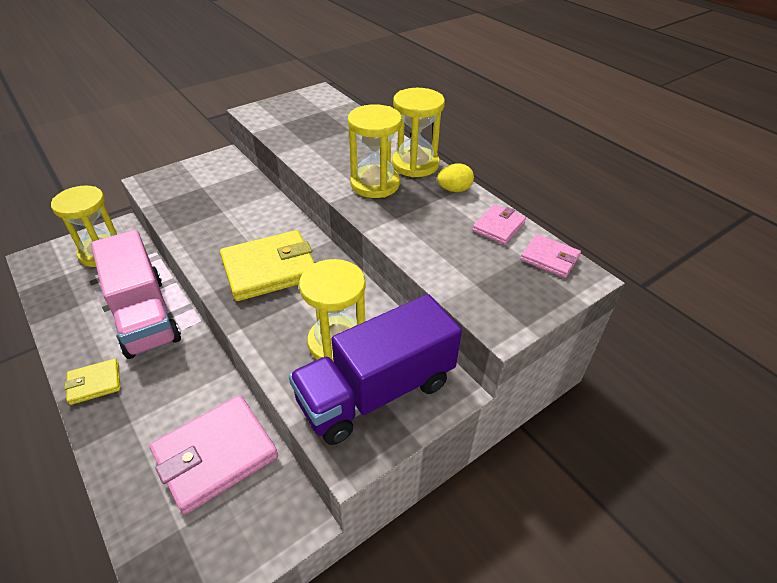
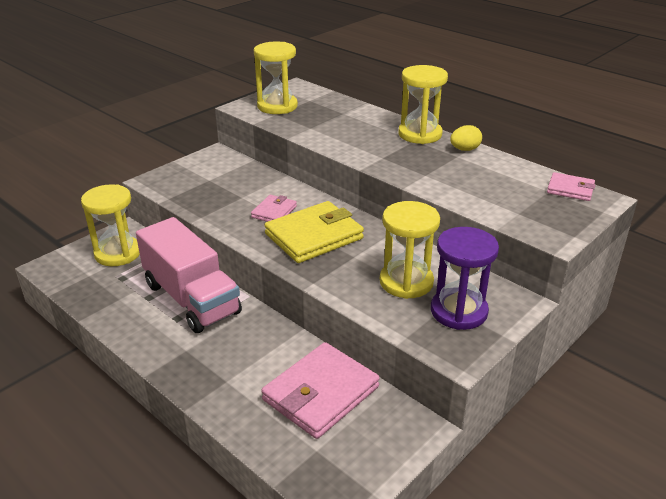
camera: 10 degrees left, 10 degrees down
yellow wallet [64,359,120,405] -> none
purple truck [289,294,462,445] -> purple hourglass [431,227,499,330]
yellow hourglass [348,104,402,198] -> yellow hourglass moved to [254,42,298,114]
pink wallet [472,204,526,245] -> pink wallet moved to [251,195,297,222]

